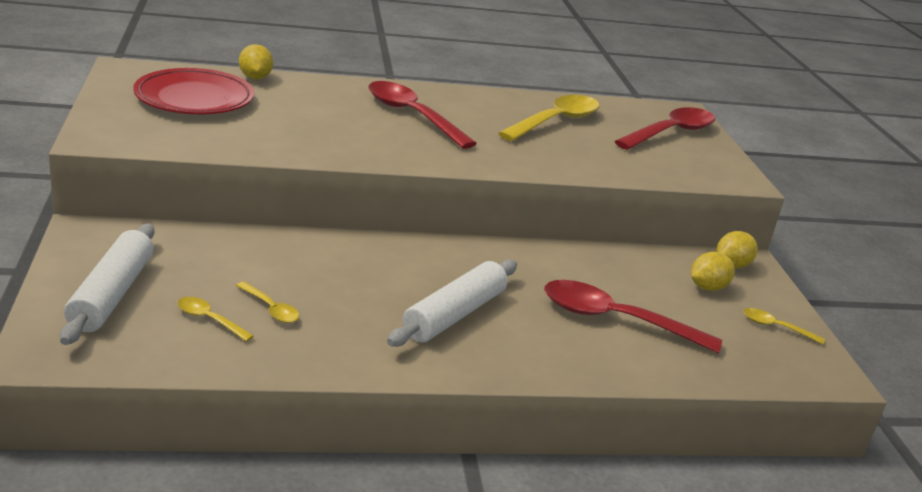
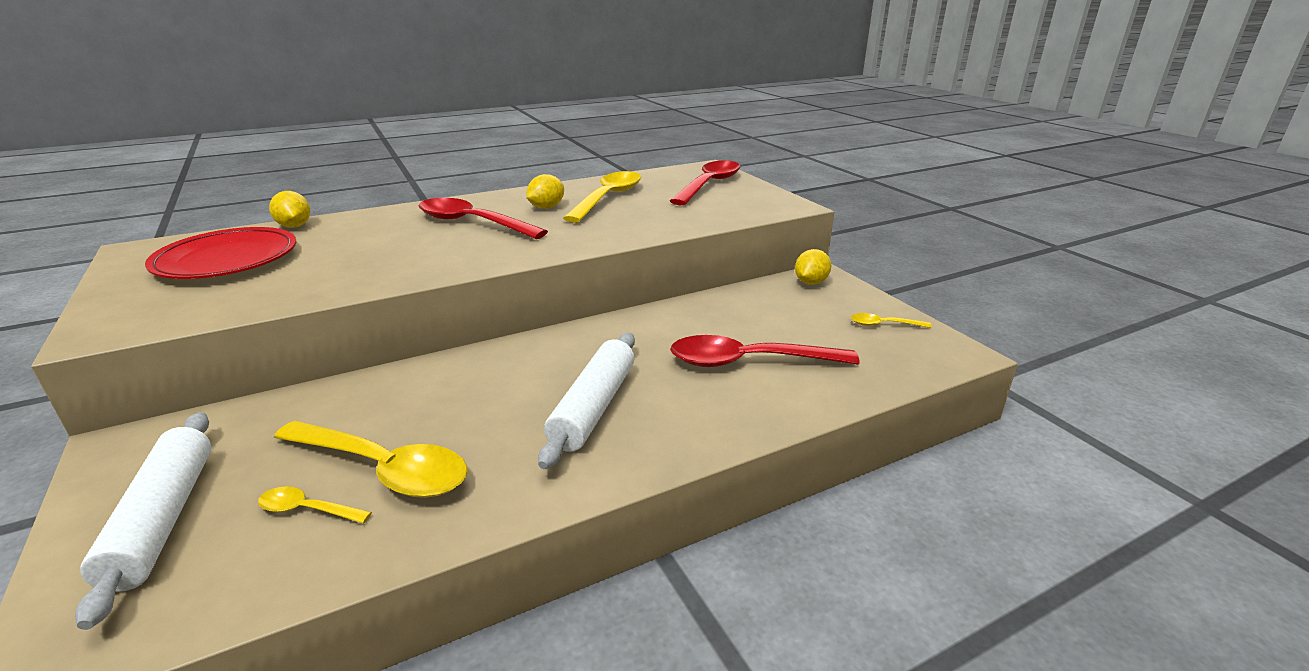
camera: 15 degrees left, 0 degrees up
yellow spoon [236,282,299,323] -> yellow spoon [274,421,468,498], size x2.16
yellow lemon [691,252,735,291] -> yellow lemon moved to [526,174,564,209]

